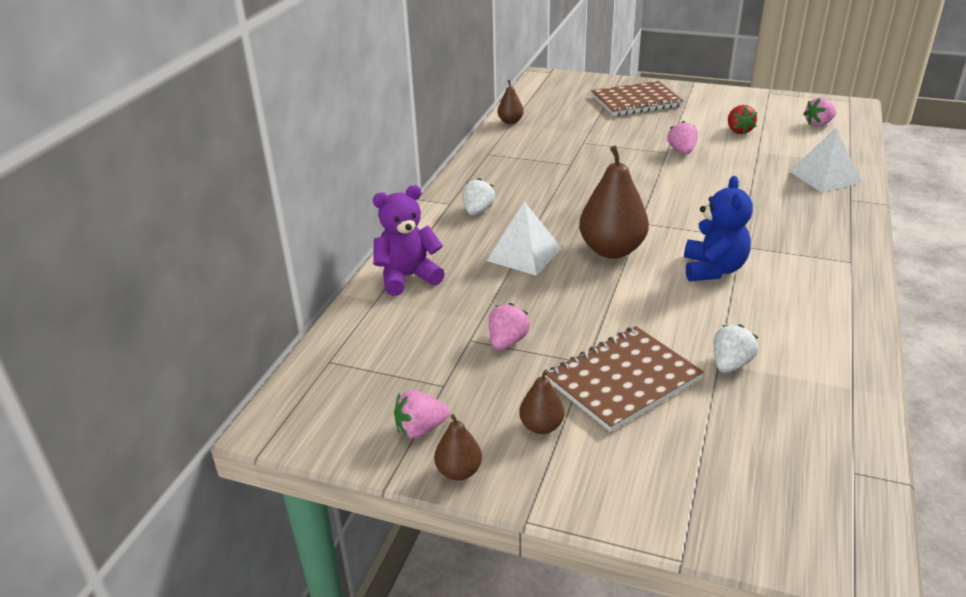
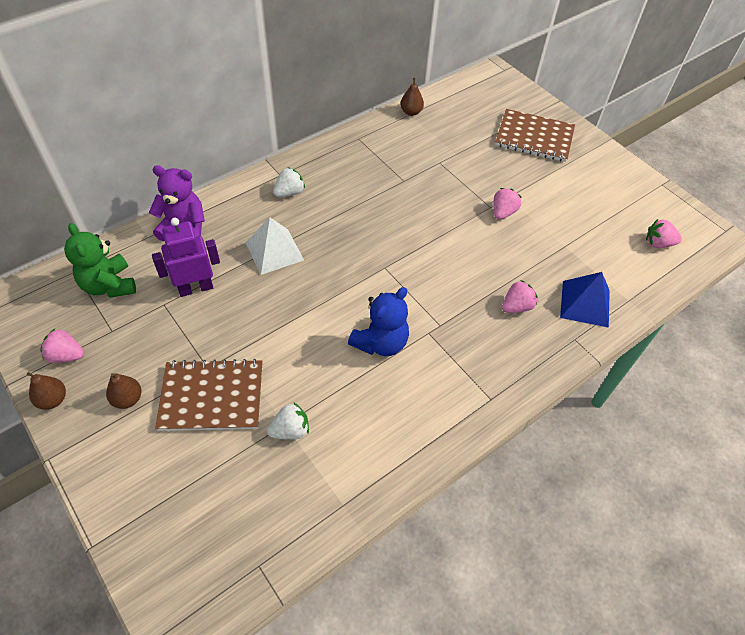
camera: 30 degrees right, 20 degrees up
pink strawberry [489,303,530,350] -> pink strawberry moved to [502,280,538,313]
brown pear [579,146,649,258] -> none
red strawberry [728,105,757,135] -> none
white pyramid [789,128,862,192] -> blue pyramid [560,272,610,328]
none -> green teddy bear [64,223,136,298]
none -> purple robot [152,218,220,297]

